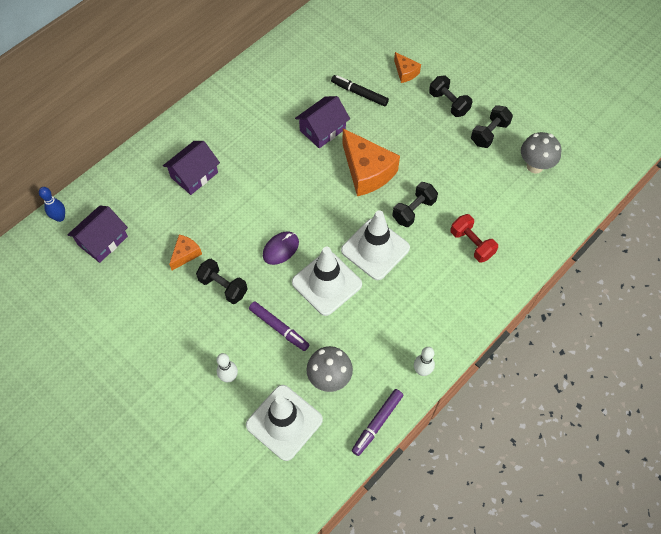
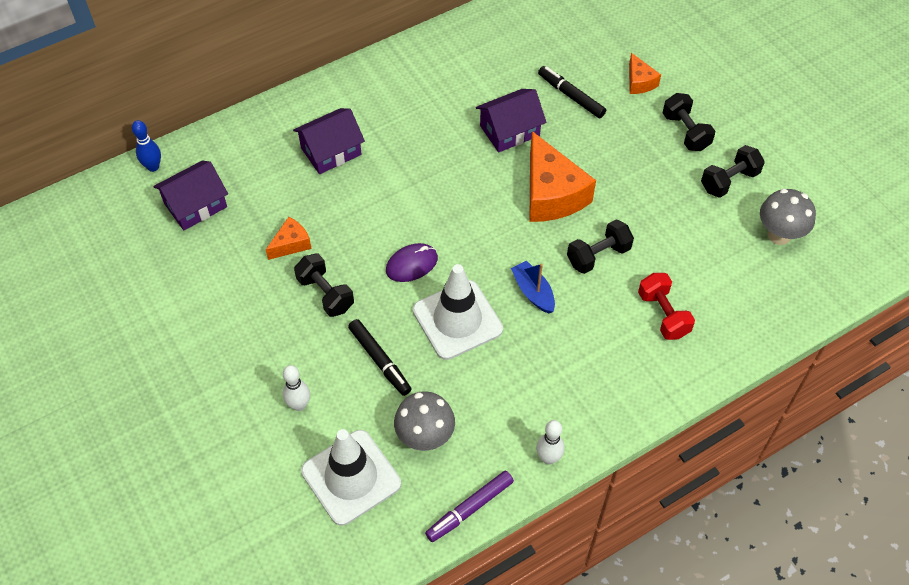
camera: 15 degrees right, 5 degrees down
purple marker [249,301,310,351] -> black marker [348,319,411,396]
white traffic cone [341,210,410,280] -> blue boat [511,260,555,313]

